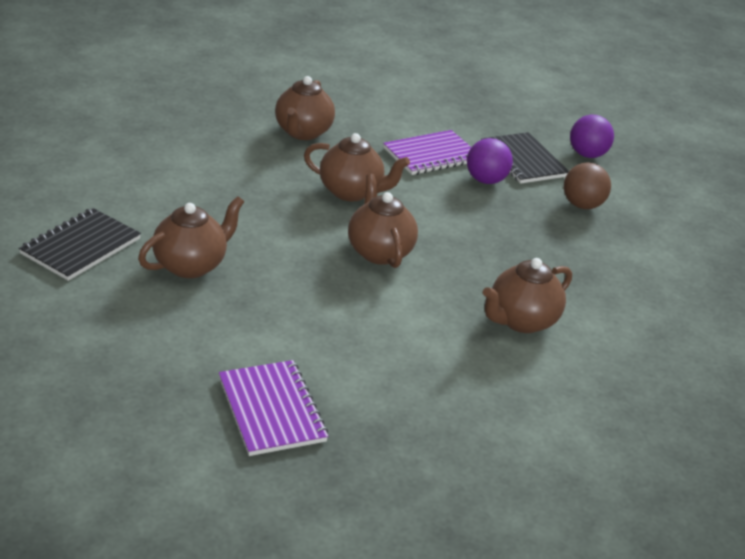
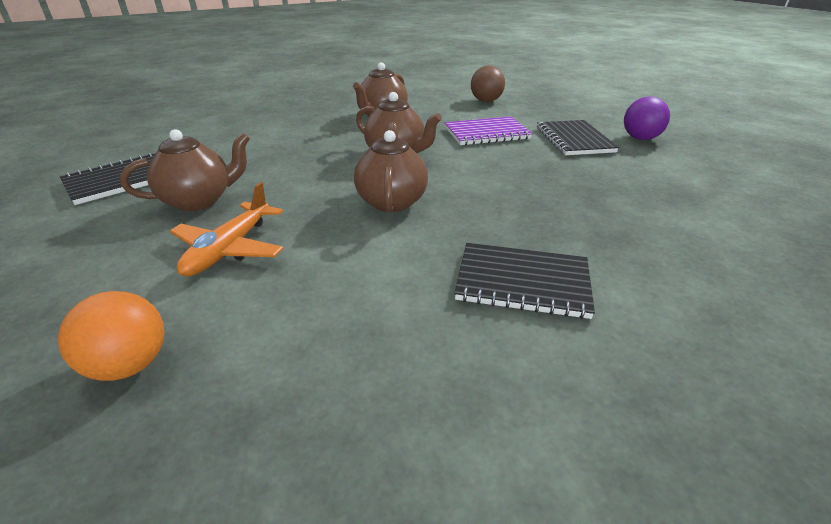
camera: 20 degrees right, 0 degrees up
purple notebook [219,360,328,456] -> orange ball [58,291,164,381]
purple ball [467,138,513,184] -> none
brown teapot [483,258,572,333] -> black notebook [454,243,595,319]
brown ball [564,163,611,209] -> brown ball moved to [471,66,505,102]
none -> orange plane [170,182,284,277]

